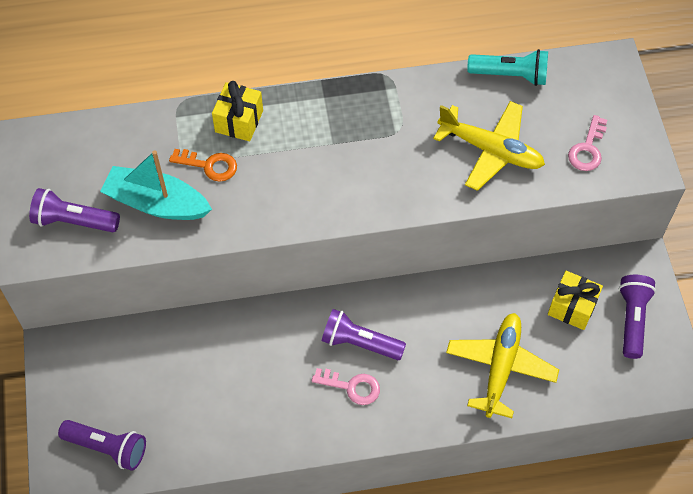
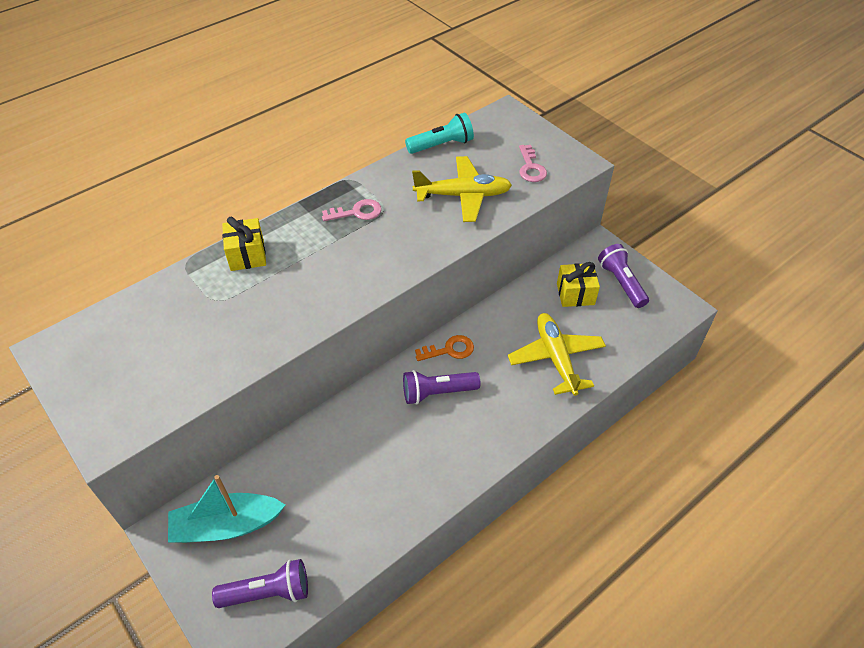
camera: 30 degrees left, 10 degrees down
purple flashlight [29,188,120,232] -> none
turquoise boat [100,150,212,220] -> turquoise boat moved to [168,475,285,543]
orange key [169,149,237,182] -> orange key moved to [415,335,474,361]
pink key [312,368,380,405] -> pink key moved to [322,199,382,221]

